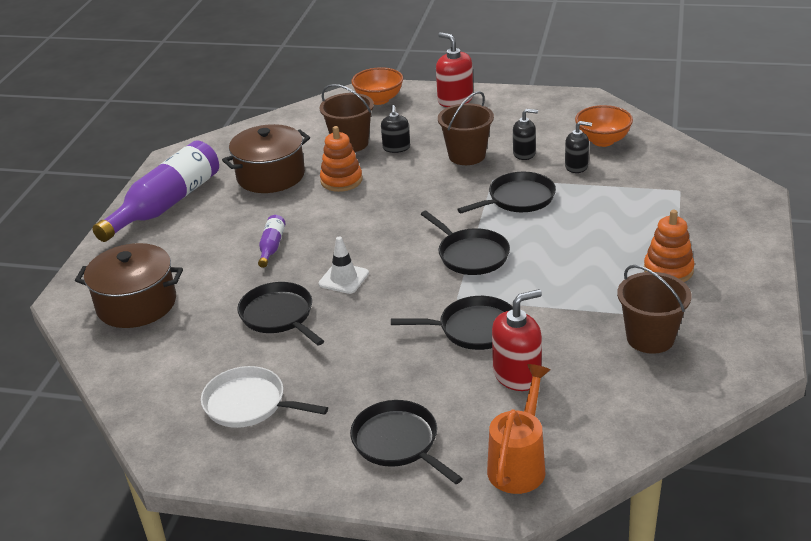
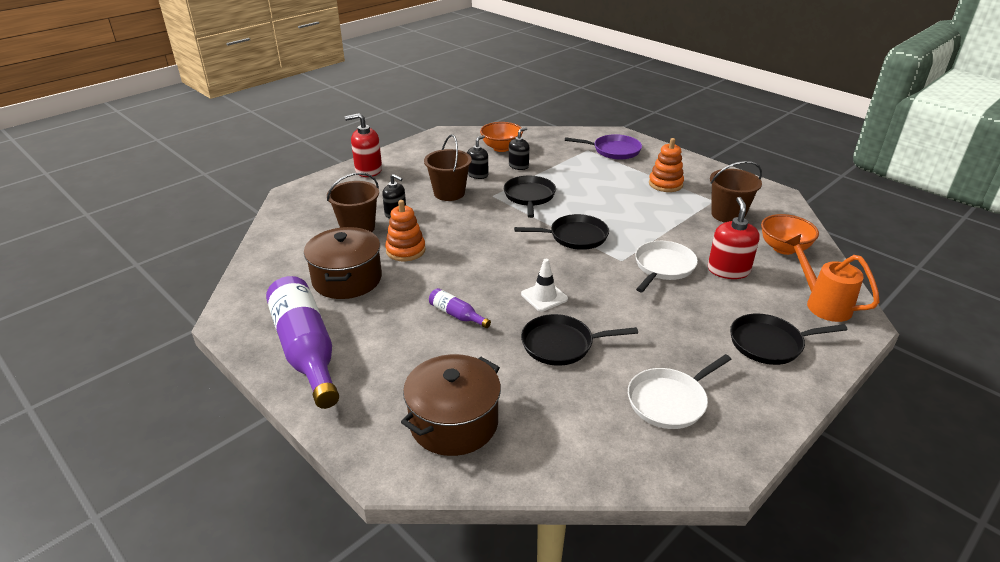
camera: 60 degrees left, 0 degrees up
orange bowl [351,67,403,105] -> orange bowl moved to [761,214,819,255]
black pan [391,296,513,350] -> white pan [635,241,698,292]
none -> purple pan [565,134,642,160]

